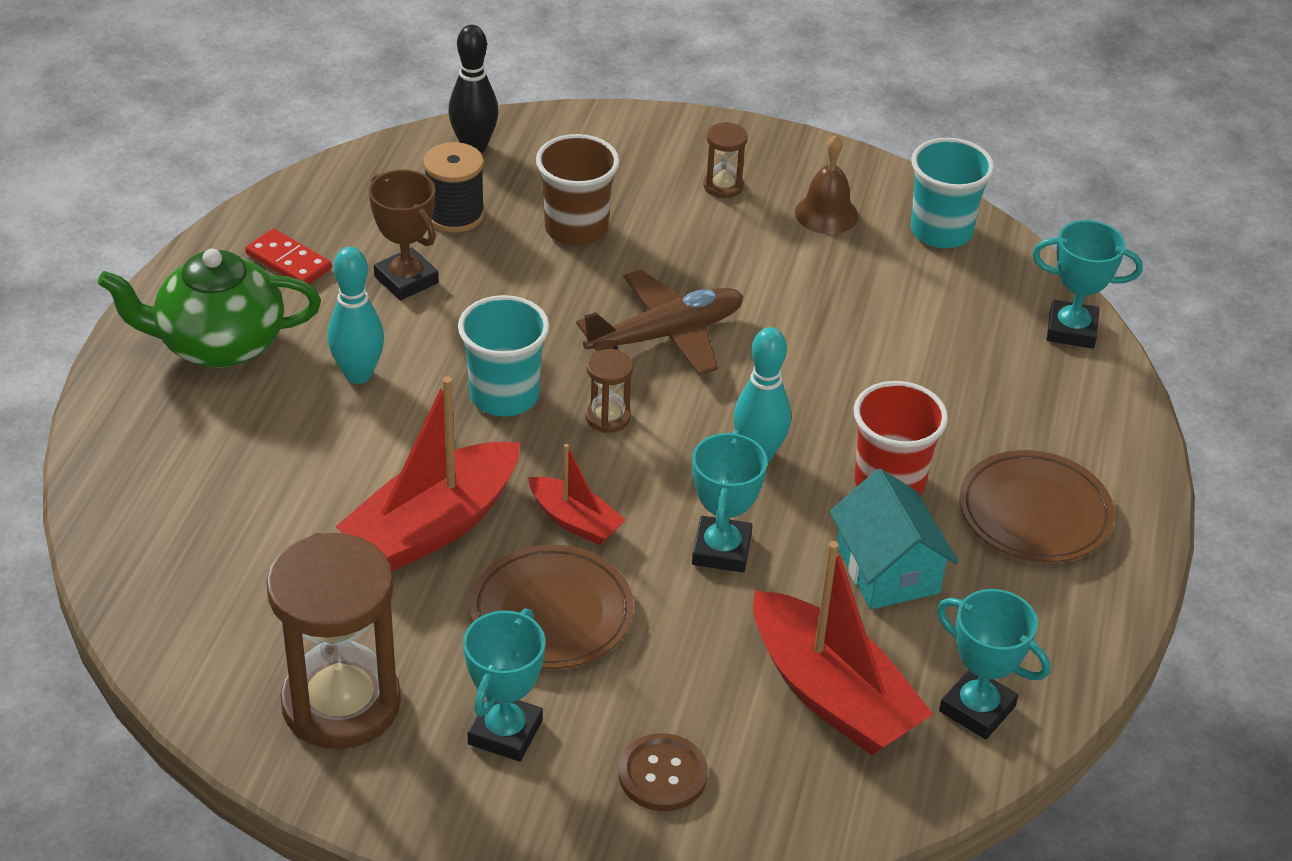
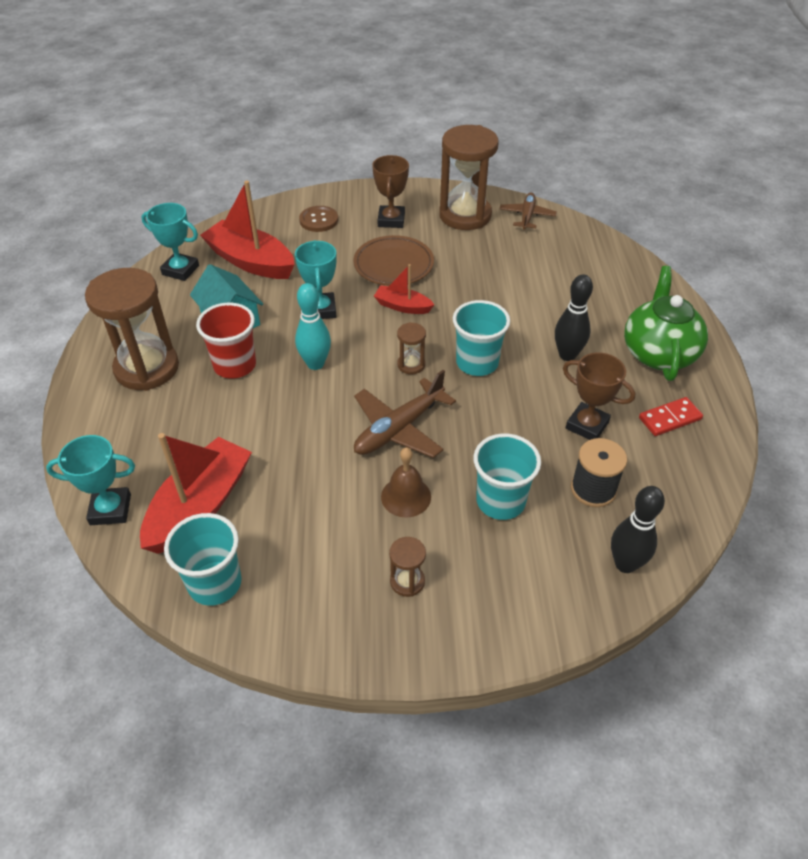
camera: 165 degrees right, 5 degrees up
green teapot [98,248,321,368] -> green teapot turned 60 degrees counterclockwise [624,266,708,381]
red domino [245,229,332,284] -> red domino turned 45 degrees counterclockwise [639,397,703,436]
turquoise bowling pin [327,247,384,384] -> black bowling pin [555,274,593,361]
red boat [335,377,520,572] -> red boat moved to [140,433,252,554]
turquoise trophy [463,608,545,761] -> brown trophy [372,155,409,228]
brown cup [536,134,620,246] -> turquoise cup [473,434,541,520]
brown bell [795,135,858,234] -> brown bell moved to [381,447,431,518]
brown plate [960,450,1115,563] -> brown hourglass [85,268,179,391]
none -> brown plane [500,193,557,230]

